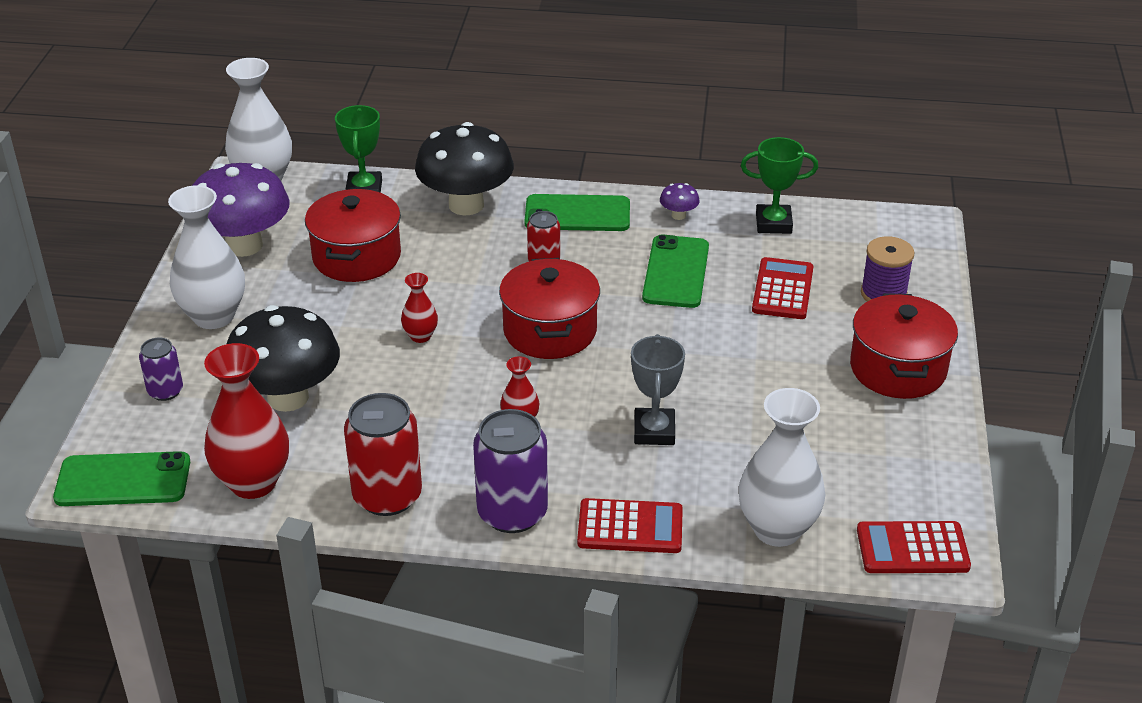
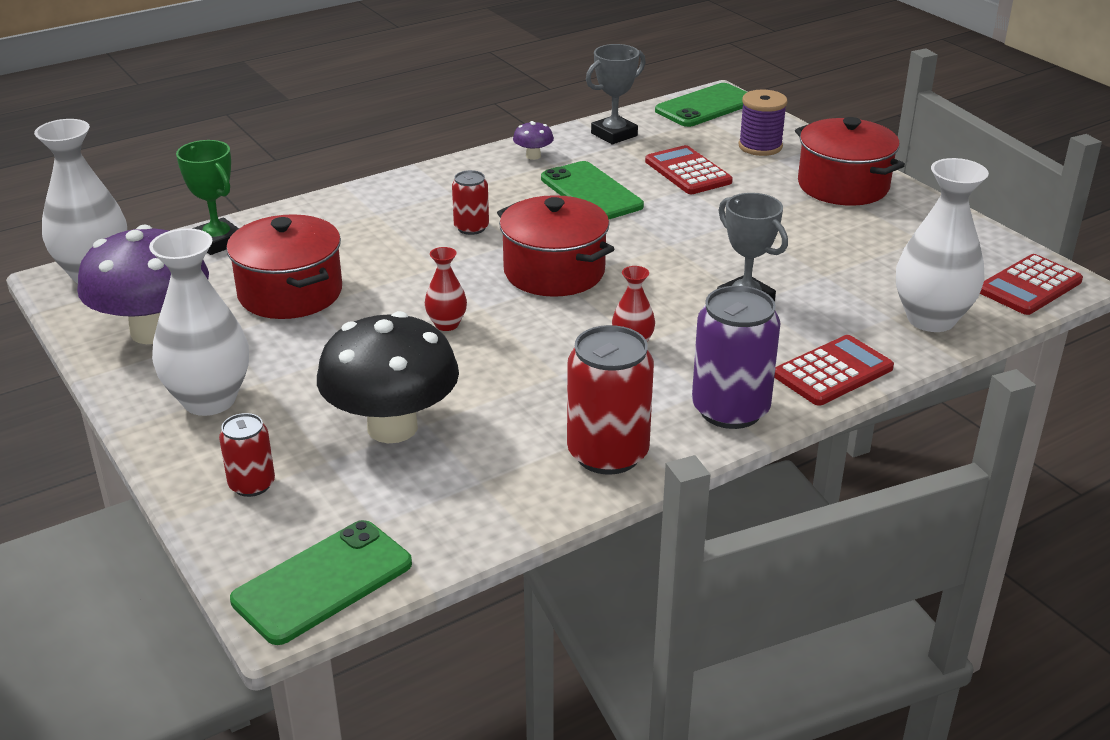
camera: 40 degrees left, 5 degrees down
purple can [139,337,183,401] -> red can [219,413,275,497]
red vase [204,343,289,499] -> none
black mushroom [415,122,514,215] -> none
green phone [524,194,630,231] -> green phone moved to [655,83,747,127]
green trophy [741,137,818,234] -> grey trophy [586,44,646,144]

